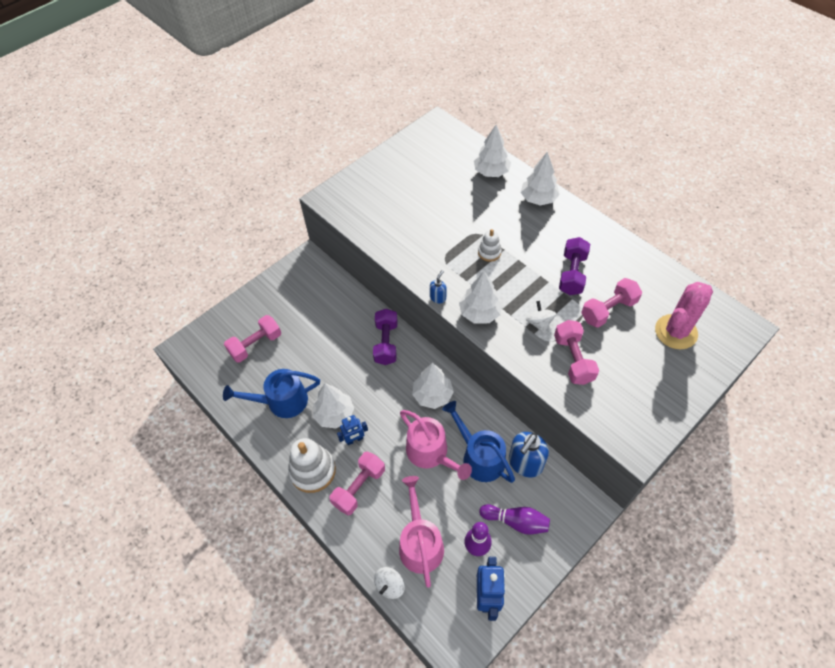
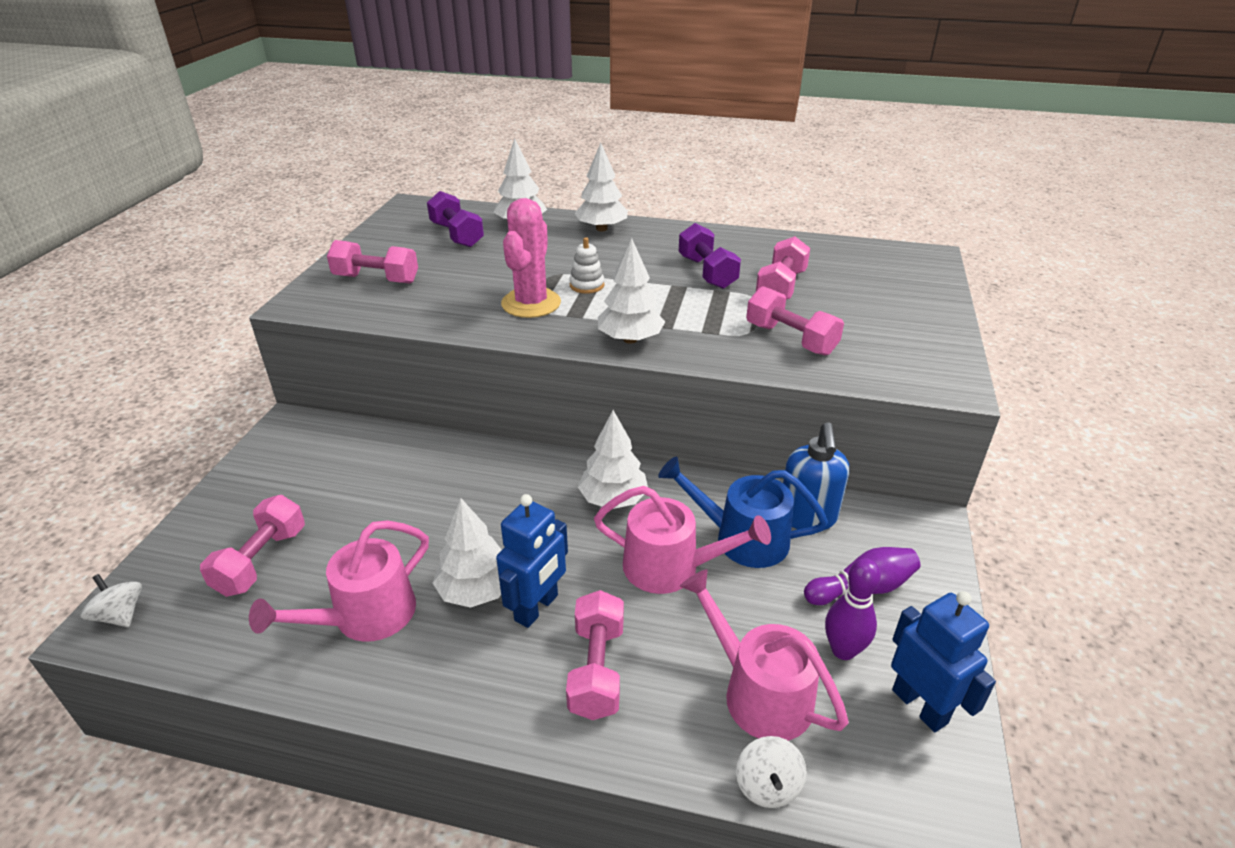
camera: 35 degrees left, 20 degrees down
blue watering can [223,369,320,418] -> pink watering can [249,520,429,642]
white stacking toy [288,438,336,493] -> none
blue robot [337,415,368,445] -> blue robot [496,494,568,628], size x1.57
purple dumbbell [373,309,398,365] -> purple dumbbell moved to [427,191,484,247]
blue soap dispenser [430,270,447,303] -> none
white spinning top [526,301,556,333] -> white spinning top moved to [80,574,142,627]
pink cactus [655,282,713,349] -> pink cactus moved to [501,198,561,318]
none -> pink dumbbell [327,240,418,284]

